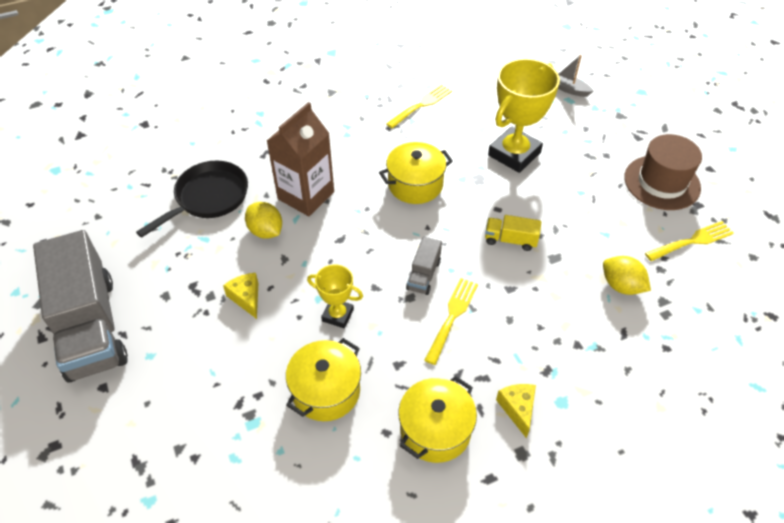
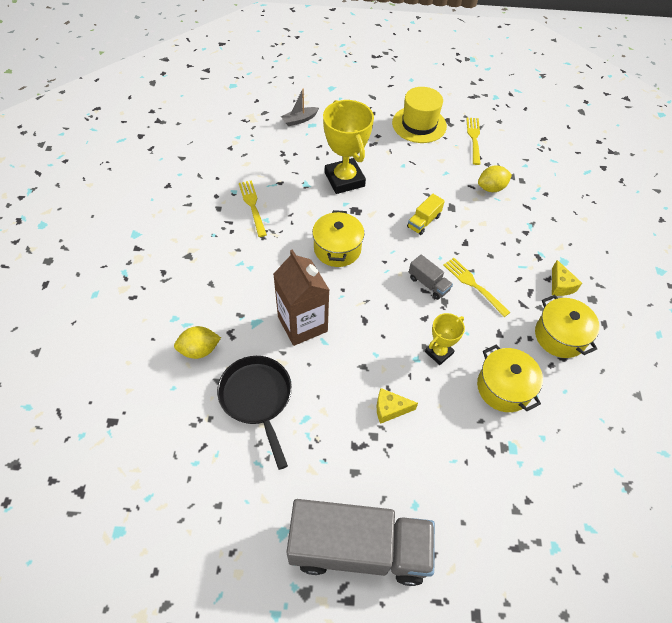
camera: 65 degrees left, 5 degrees up
yellow lemon [245,202,282,239] -> yellow lemon moved to [174,326,221,359]
yellow cheese [496,384,536,438] -> yellow cheese turned 120 degrees counterclockwise [552,260,582,296]
brown hat [624,134,702,210] -> yellow hat [392,87,447,143]

